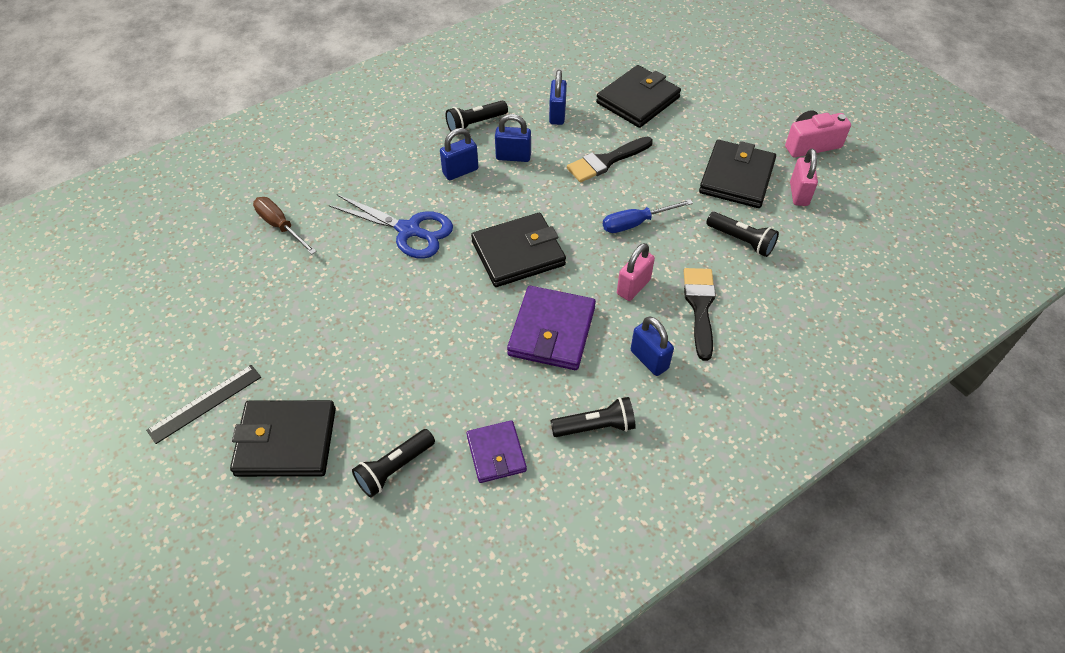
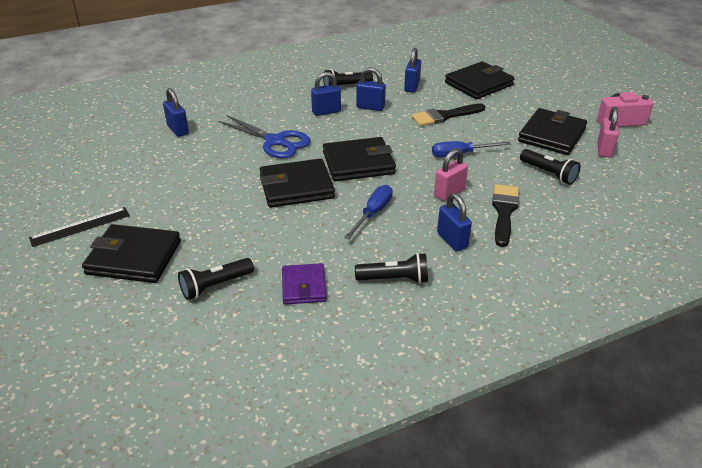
camera: 10 degrees right, 15 degrees down
brown screwdriver [253,197,317,254] -> blue padlock [163,88,189,137]
purple wallet [507,286,596,370] -> blue screwdriver [344,185,393,239]
none -> black wallet [259,158,335,208]

